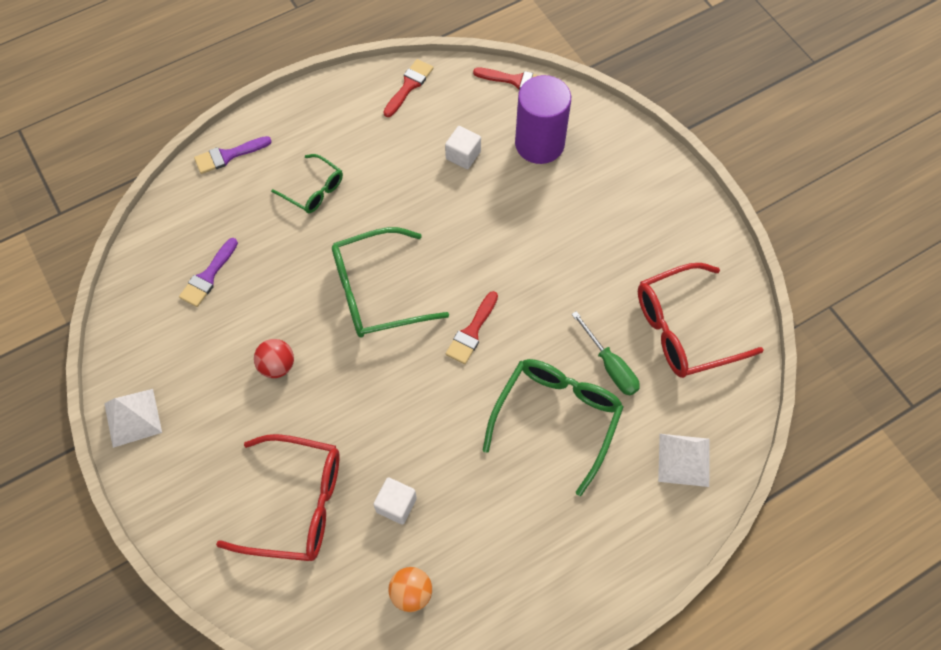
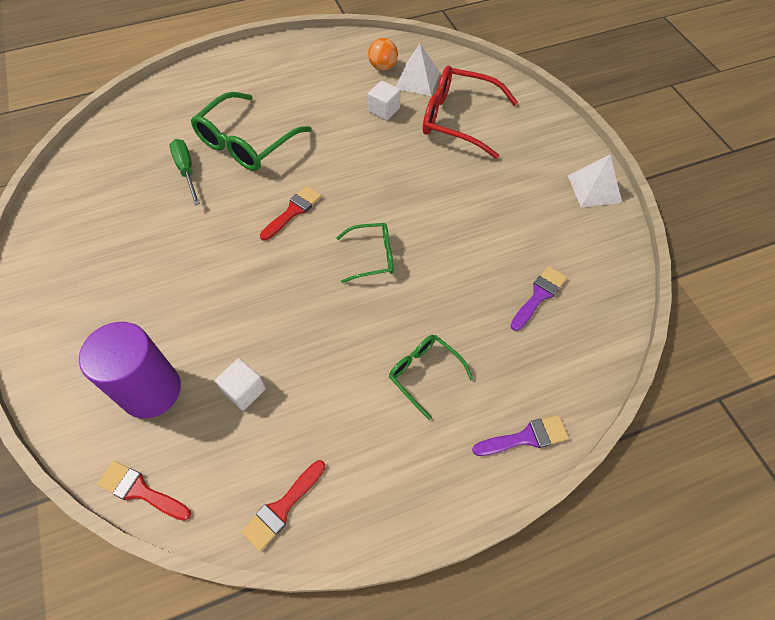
camera: 170 degrees left, 5 degrees down
red ball [254,339,294,378] -> none
green glasses [332,227,449,337] -> green glasses [336,223,394,283], size x0.57
red glasses [638,263,763,378] -> none
white pyramid [658,434,710,487] -> white pyramid moved to [396,44,440,96]

